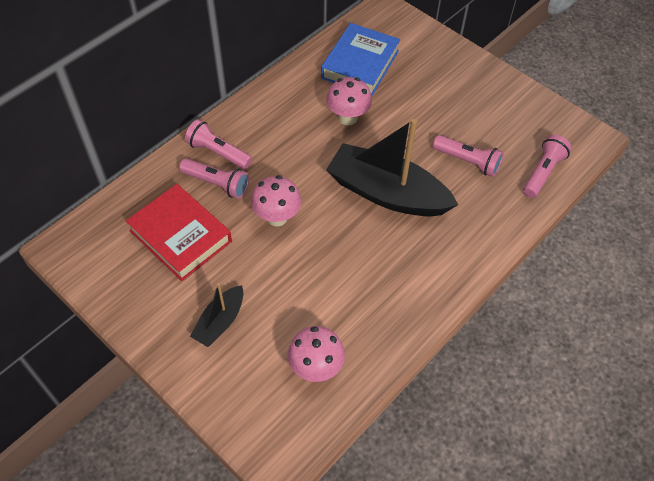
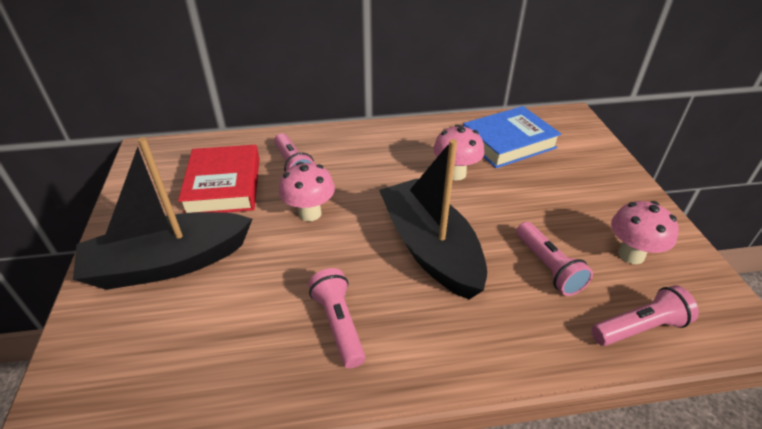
camera: 40 degrees right, 15 degrees down
pink flashlight [185,119,252,169] -> pink flashlight moved to [308,268,365,368]
black boat [190,283,243,347] -> black boat [73,137,252,290], size x2.00
pink mushroom [288,326,345,382] -> pink mushroom moved to [611,201,679,264]

